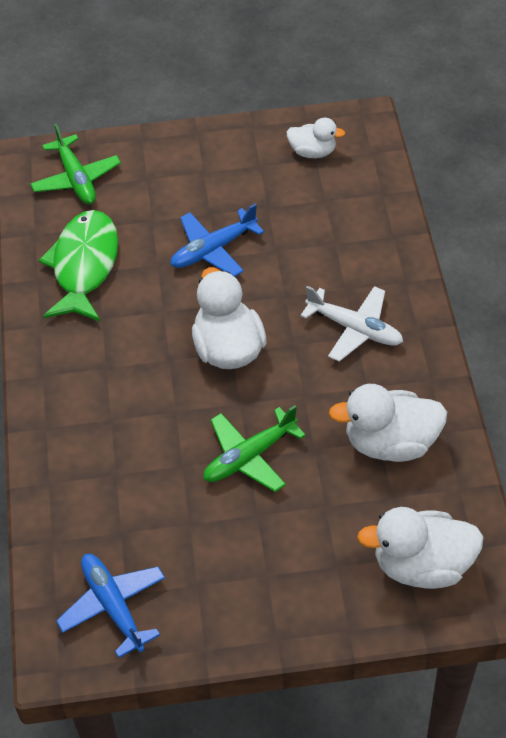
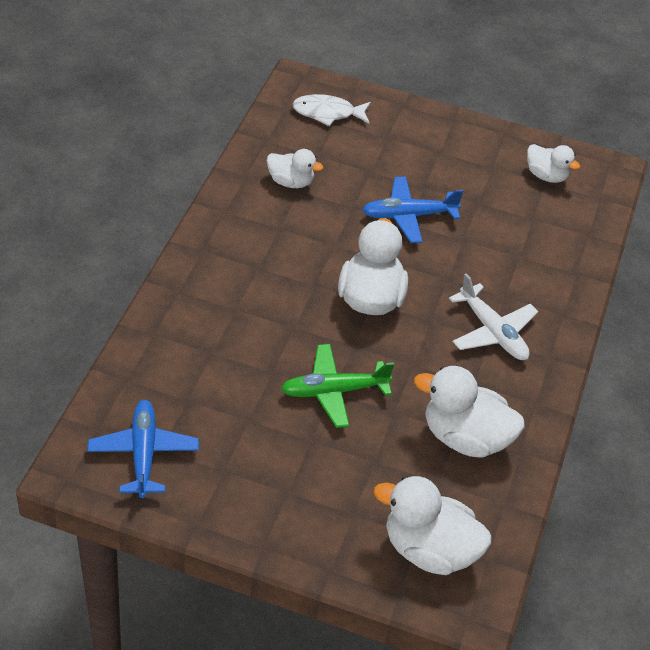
camera: 20 degrees right, 5 degrees down
green plane [30,124,121,204] -> white fish [292,94,371,126]
green fish [39,210,118,321] -> white duck [266,149,324,188]

